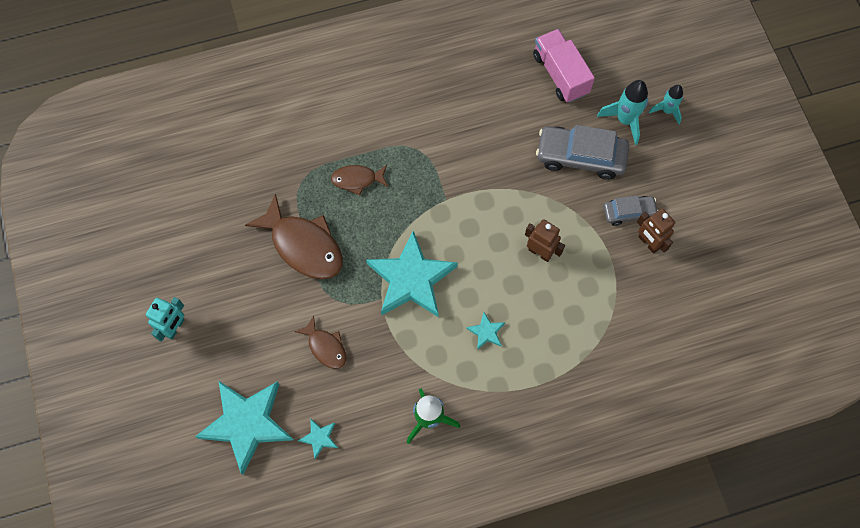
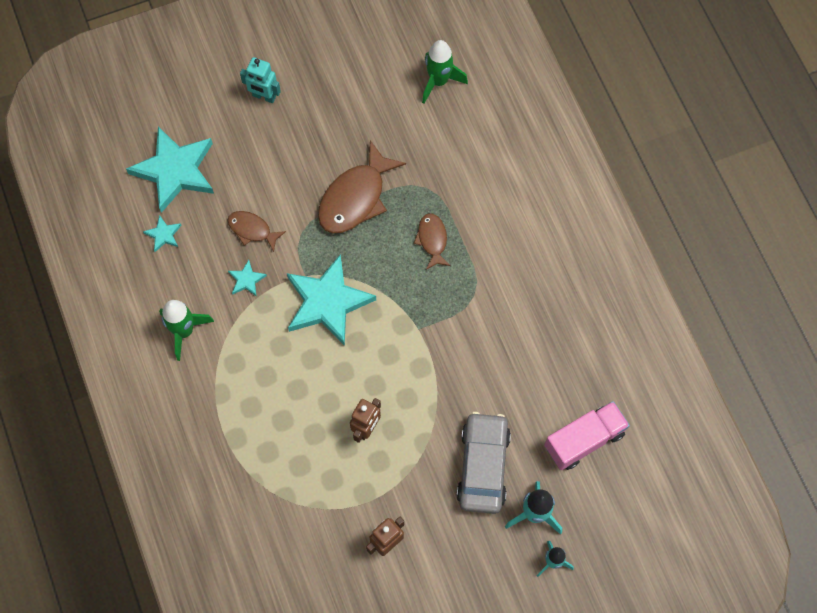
camera: 85 degrees right, 0 degrees up
brown fish [294,315,346,369] -> brown fish turned 75 degrees clockwise [228,211,286,252]
turquoise star [466,312,505,350] -> turquoise star moved to [228,260,267,297]
grey car [603,195,658,226] -> none
none -> green rocket [422,40,468,103]

